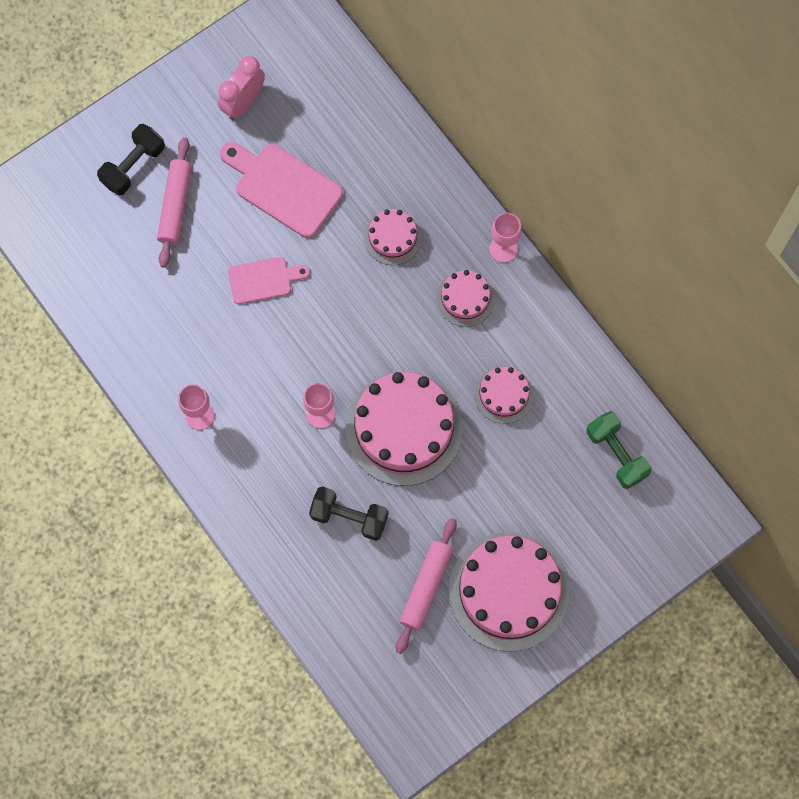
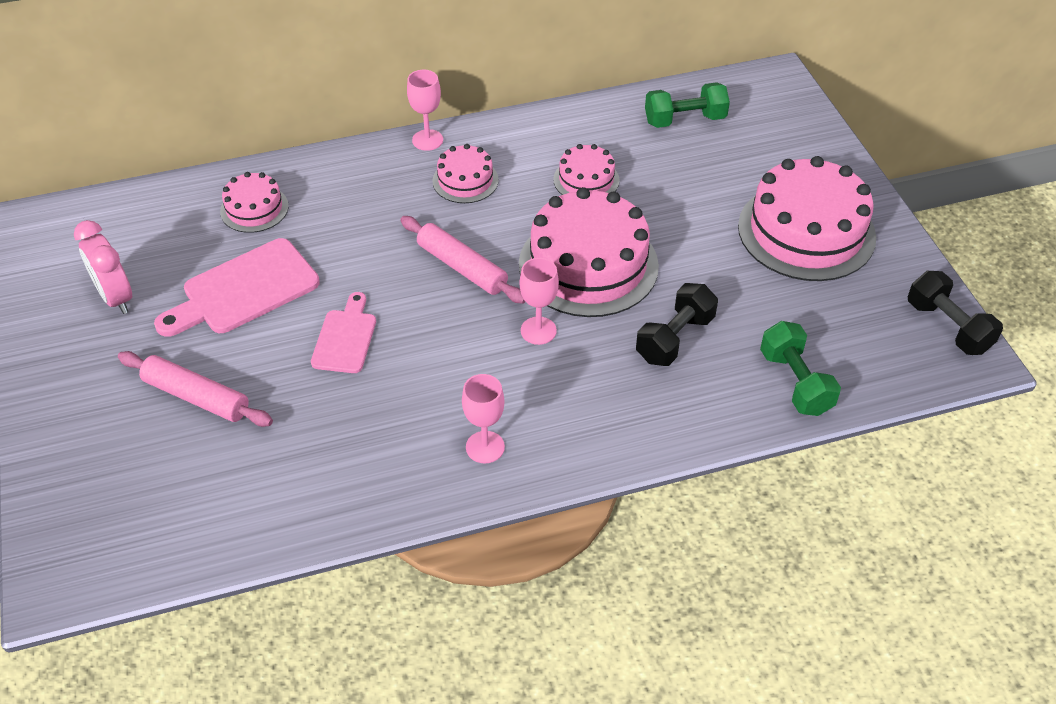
camera: 70 degrees left, 25 degrees down
black dumbbell [97,124,165,196] -> black dumbbell moved to [908,271,1003,355]
pink cake [364,209,422,265] -> pink cake moved to [220,172,289,233]
pink rolling pin [396,518,457,654] -> pink rolling pin moved to [400,216,525,304]
none -> green dumbbell [760,321,841,416]

